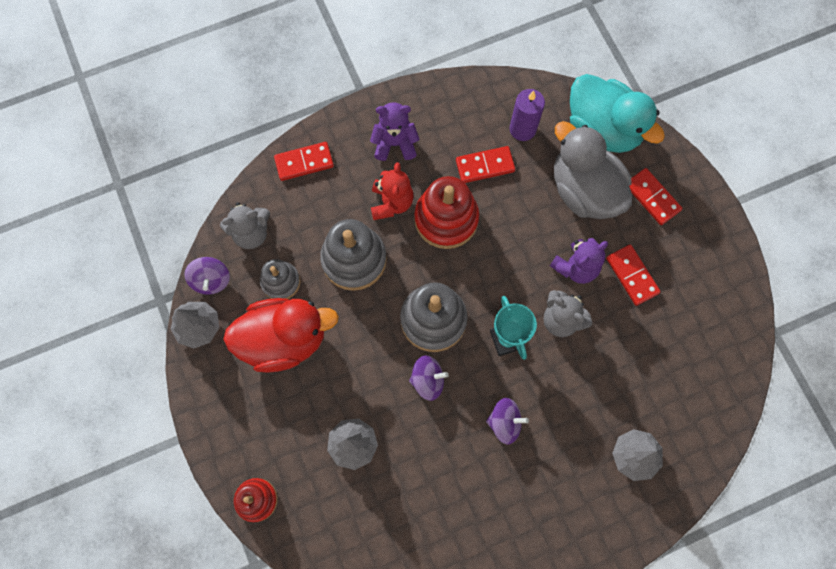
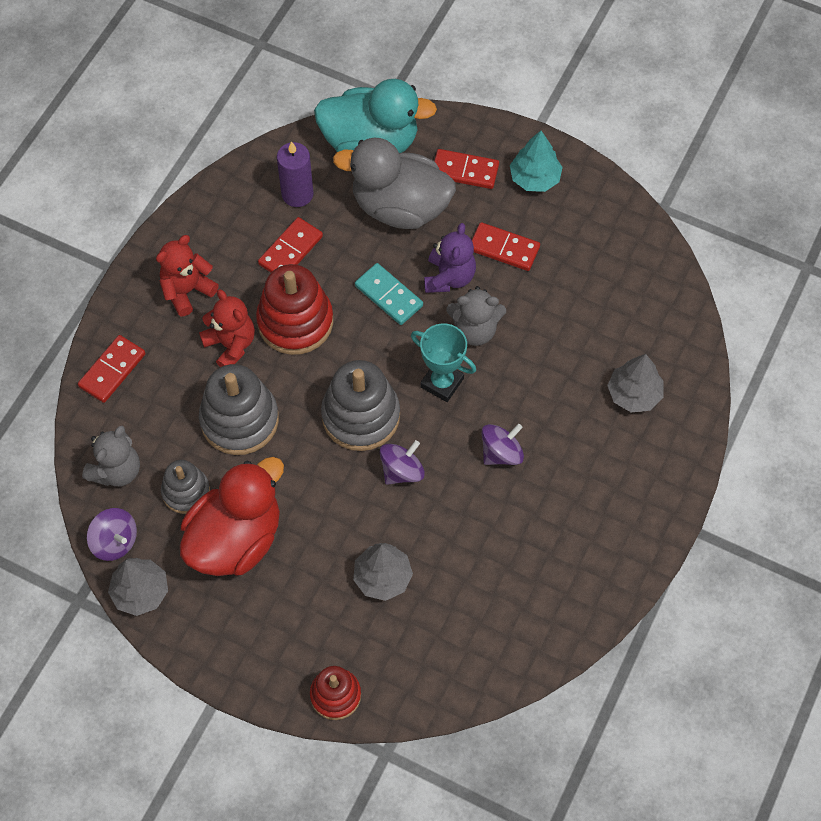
camera: 40 degrees left, 10 degrees down
purple teddy bear [370,102,420,161] -> red teddy bear [156,235,219,316]
none -> turquoise domino [355,263,423,325]
none -> turquoise tree [510,131,563,192]

